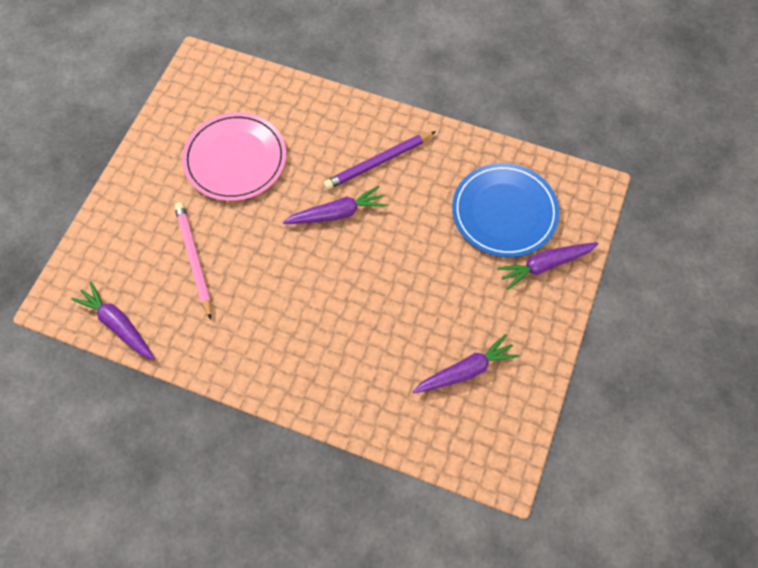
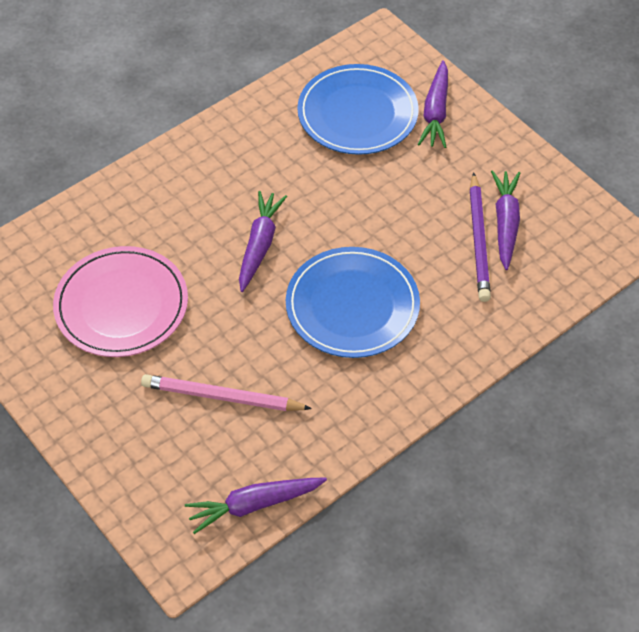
camera: 60 degrees left, 10 degrees down
purple pencil [323,131,436,190] -> purple pencil moved to [469,172,491,302]
none -> blue plate [286,247,420,358]

